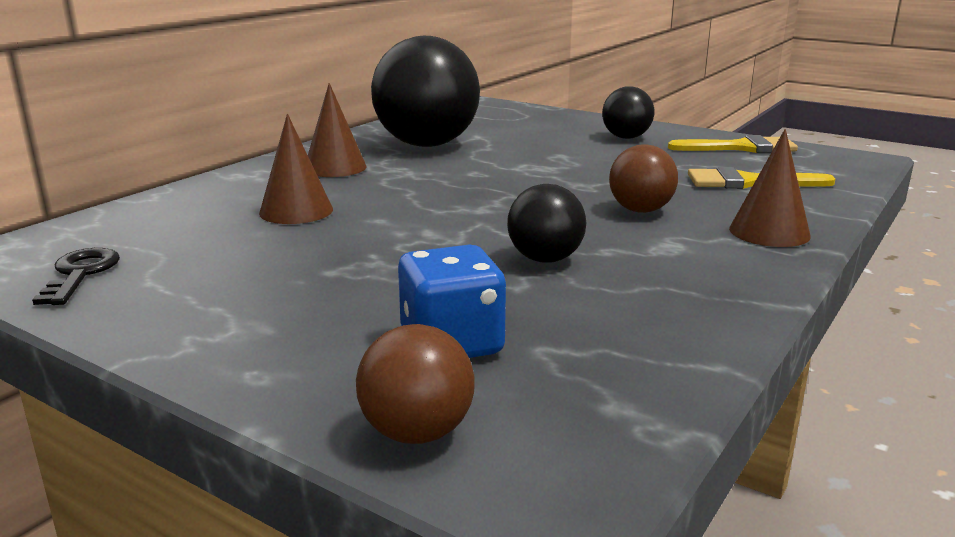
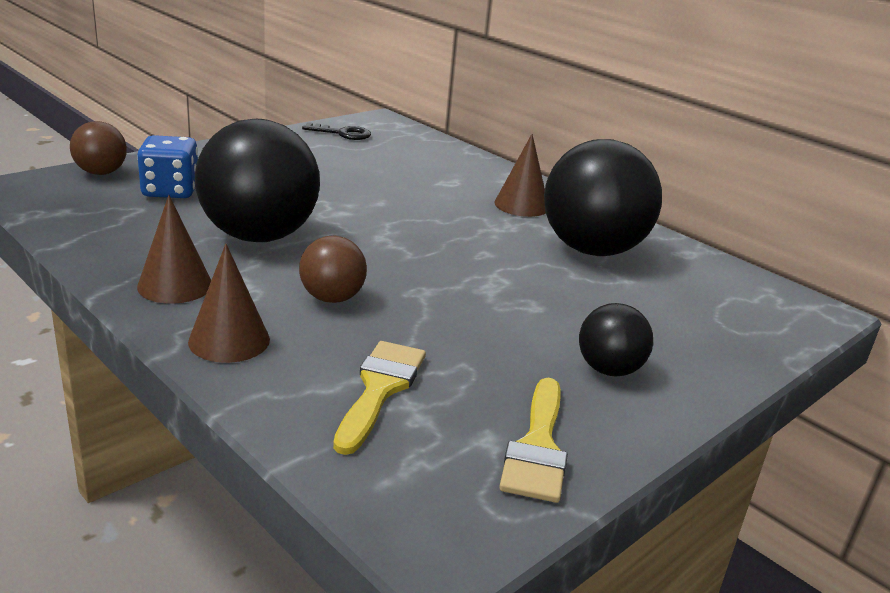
camera: 100 degrees right, 5 degrees up
brown cone [259,114,333,224] -> brown cone moved to [137,195,211,304]
black ball [507,184,587,263] -> black ball [195,119,320,242], size x2.02

